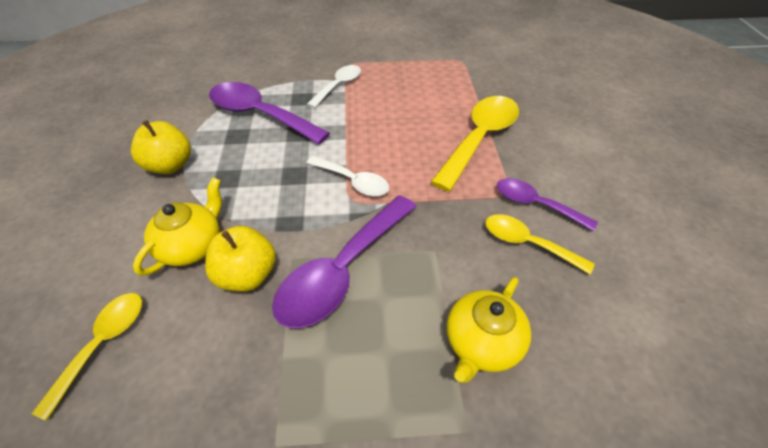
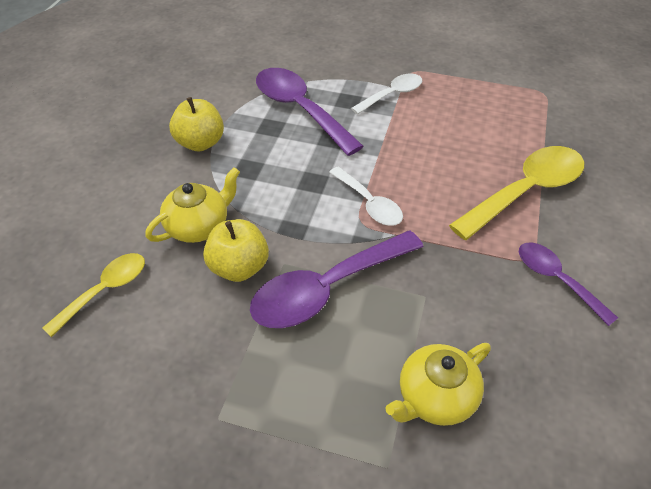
camera: 20 degrees right, 0 degrees up
yellow spoon [485,214,595,274] -> none

